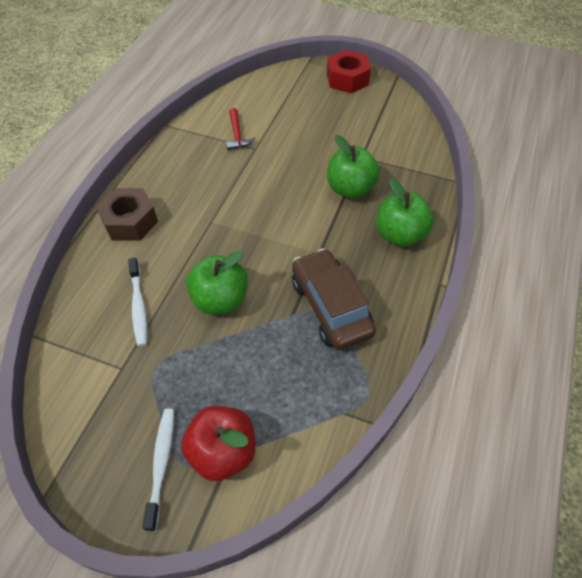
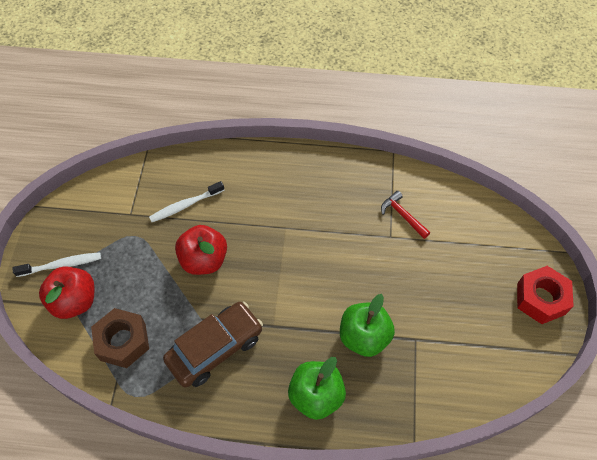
camera: 75 degrees right, 5 degrees up
brown nut [96,188,158,241] -> brown nut moved to [91,308,149,368]
green apple [186,251,248,314] -> red apple [175,225,227,275]
red hammer [226,108,255,150] -> red hammer turned 75 degrees clockwise [381,191,430,239]

